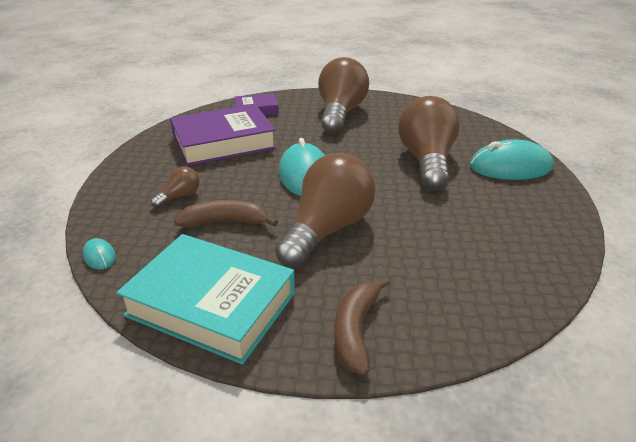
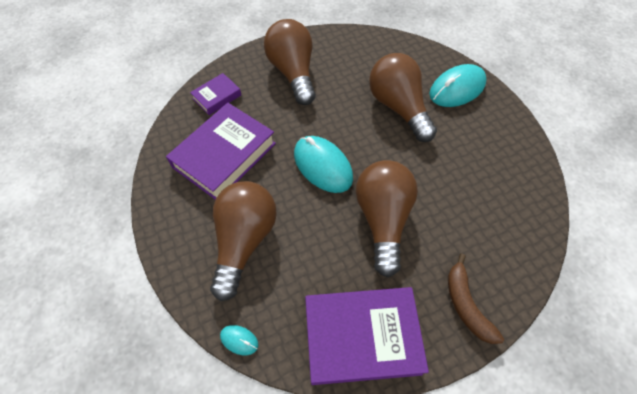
camera: 30 degrees left, 25 degrees up
turquoise book [116,234,295,365] -> purple book [305,287,429,385]
brown light bulb [151,167,200,208] -> brown light bulb [210,181,277,301], size x2.28
brown banana [174,200,278,227] -> none

